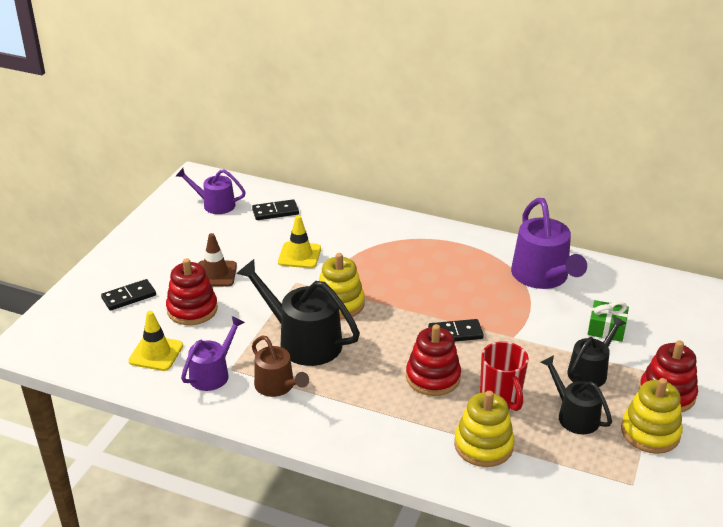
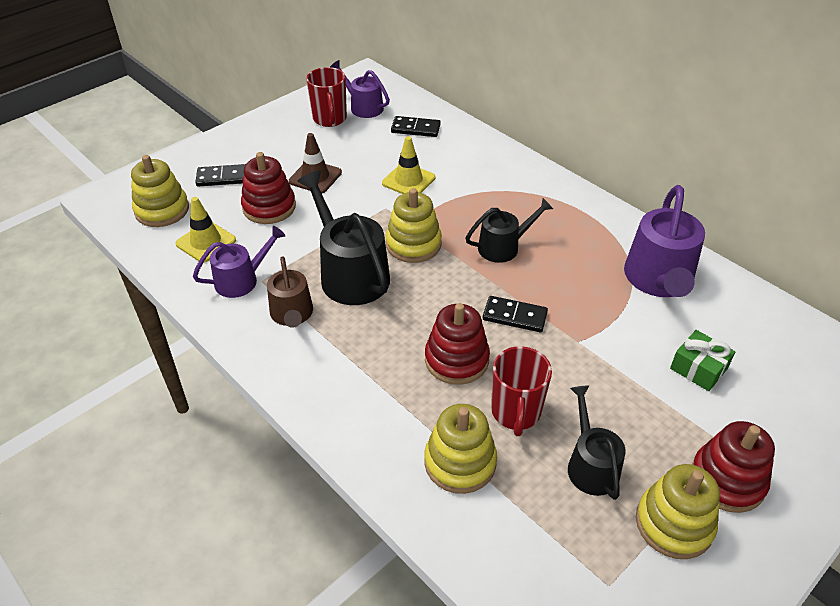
camera: 25 degrees right, 10 degrees up
black watering can [567,316,626,387] -> black watering can moved to [465,198,553,263]
none -> yellow stacking toy [131,155,189,227]
none -> red mug [306,67,347,127]

